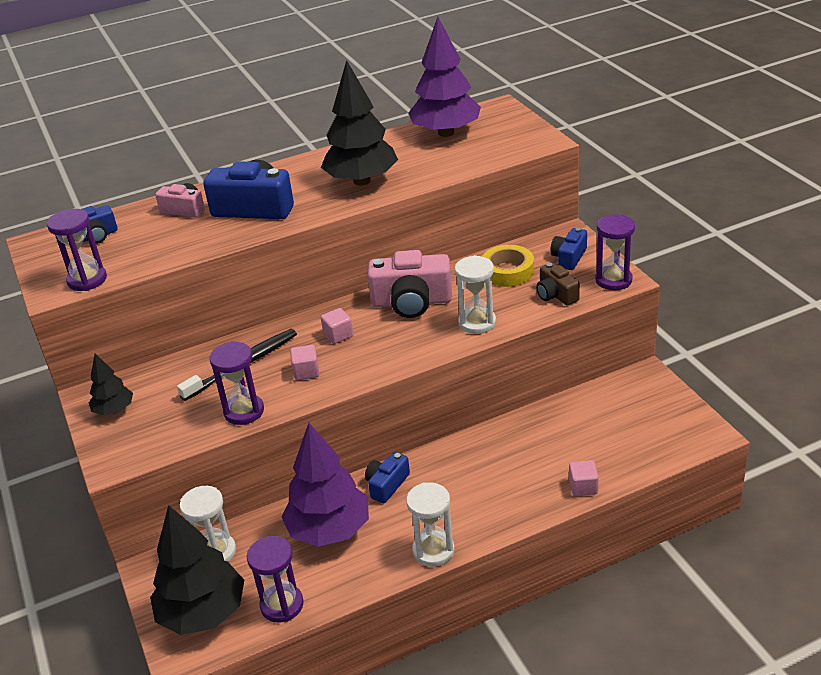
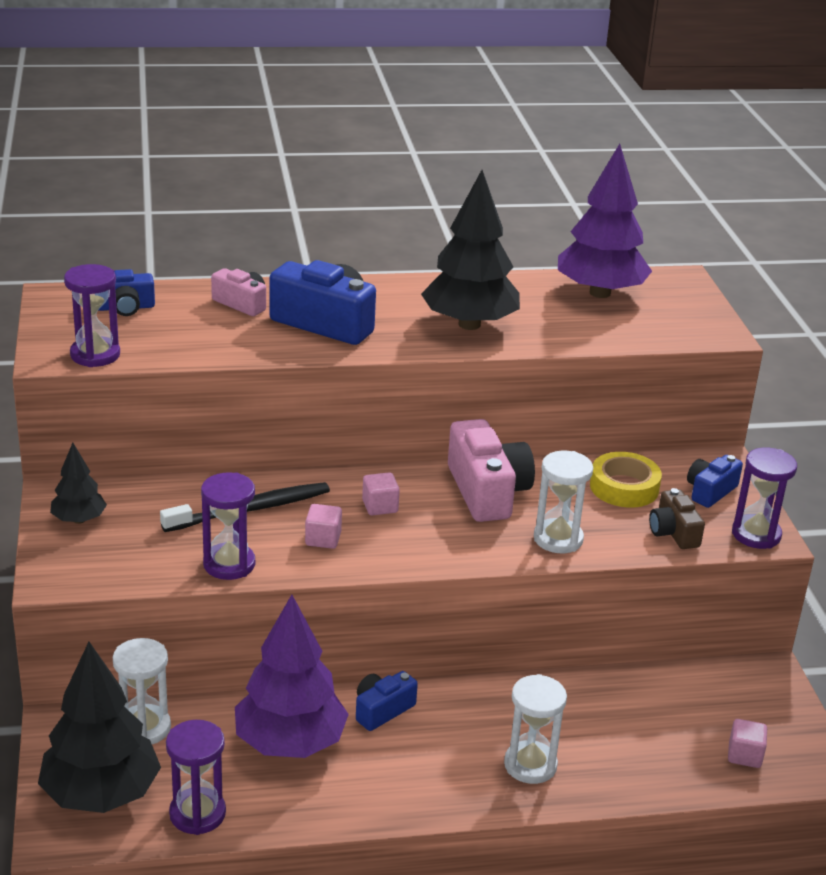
camera: 10 degrees right, 5 degrees down
pink camera [368,250,452,318] -> pink camera turned 120 degrees counterclockwise [448,419,535,522]
white hourglass [406,482,455,567] -> white hourglass moved to [504,674,567,784]
pink cube [569,460,599,496] -> pink cube moved to [728,719,767,768]

